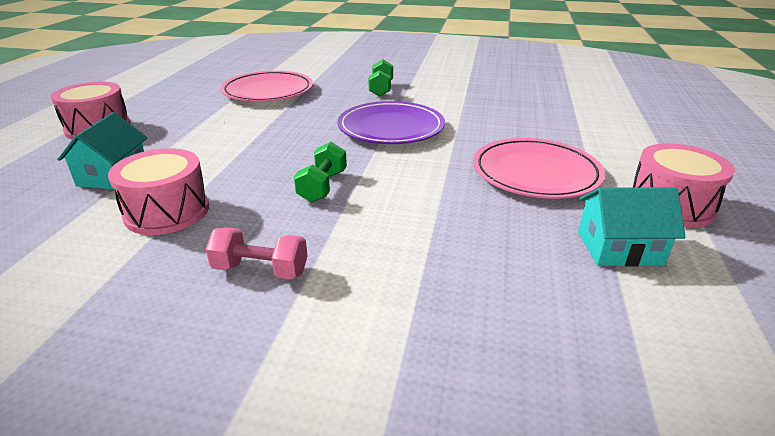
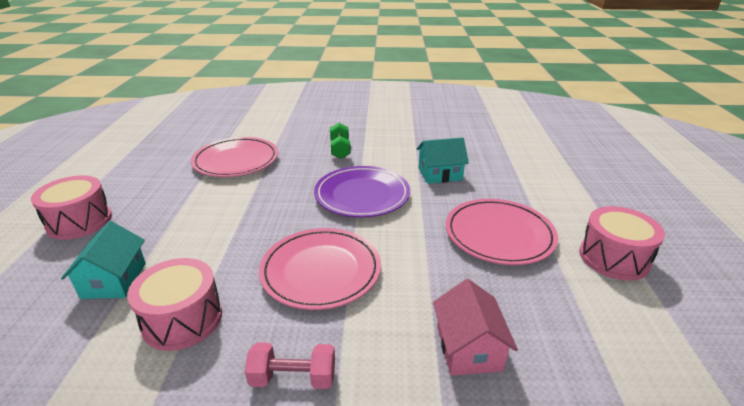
camera: 10 degrees left, 0 degrees up
green dumbbell [294,142,347,203] -> pink plate [259,228,381,310]
turquoise house [578,187,686,267] -> turquoise house moved to [417,137,469,184]
none -> pink house [433,279,518,376]

